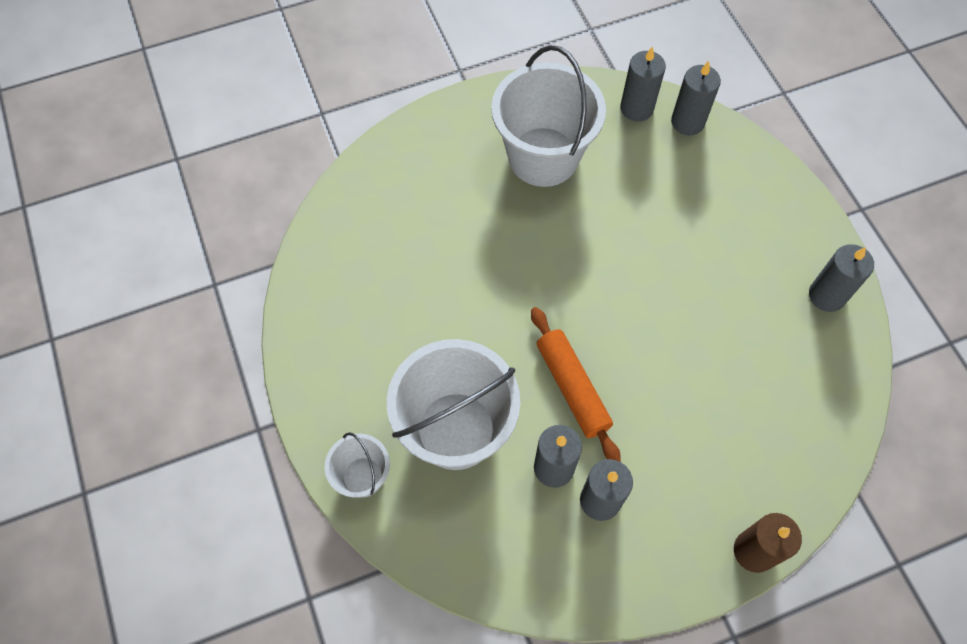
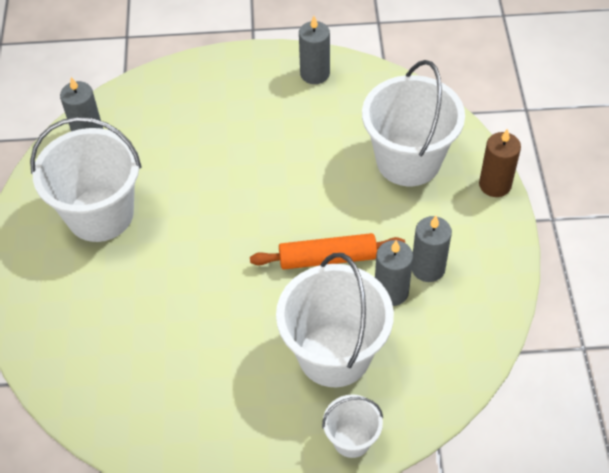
camera: 70 degrees left, 10 degrees down
grey candle [671,61,721,135] -> none
none -> white bucket [362,60,465,186]

